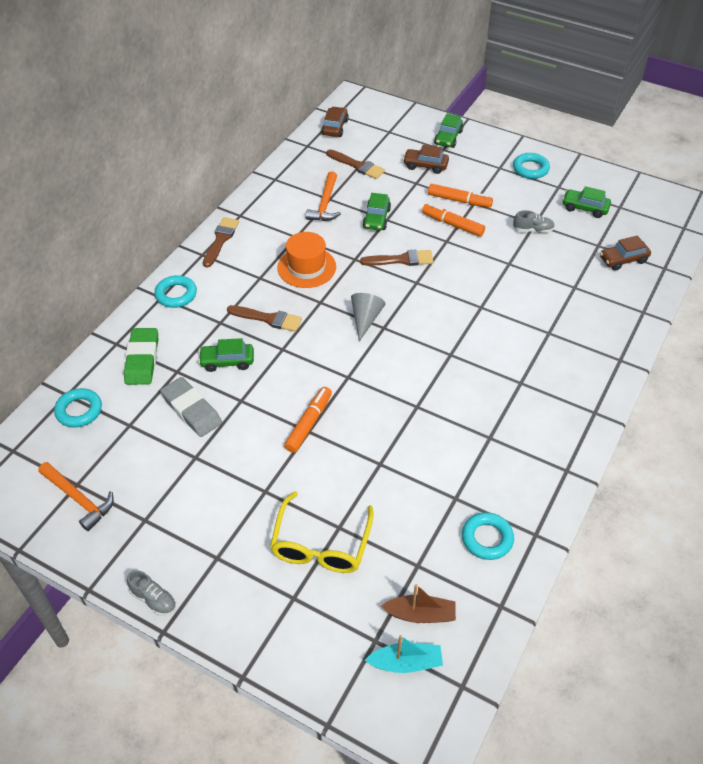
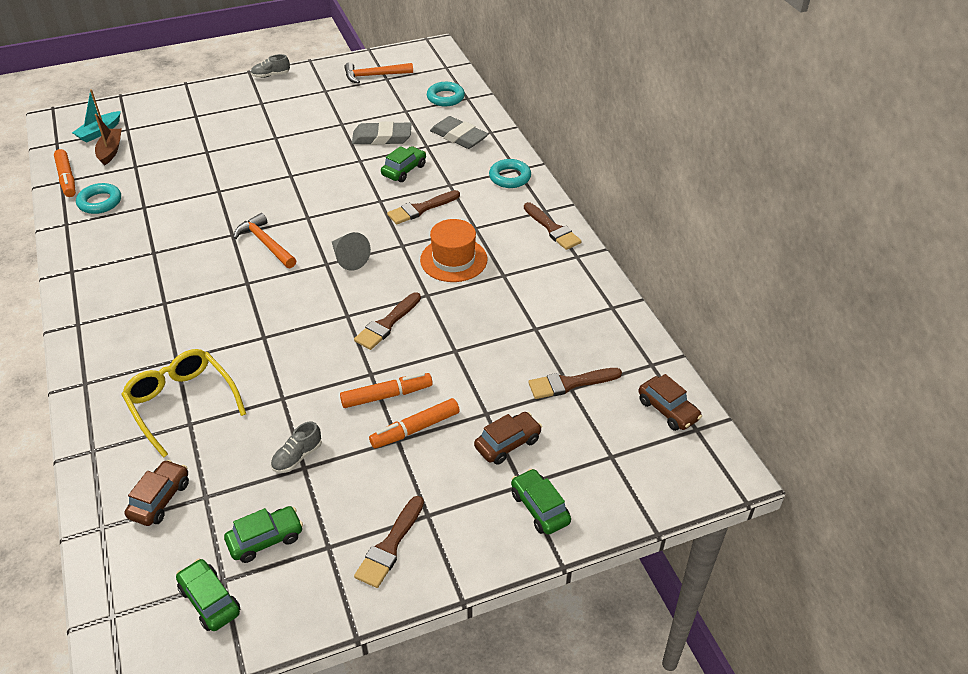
camera: 130 degrees right, 5 degrees down
green eraser [124,328,158,385] -> grey eraser [430,116,488,149]
yellow glasses [270,491,373,573] -> yellow glasses moved to [121,349,246,458]
orange marker [284,387,332,453] -> orange marker moved to [54,149,76,197]
orange hammer [305,171,341,221] -> orange hammer moved to [234,213,296,268]
green car [363,193,391,230] -> green car moved to [176,559,240,631]
brown boat [381,584,456,623] -> brown boat turned 135 degrees clockwise [94,114,122,166]
turquoise ring [513,153,550,179] -> brown brush [354,496,424,588]

